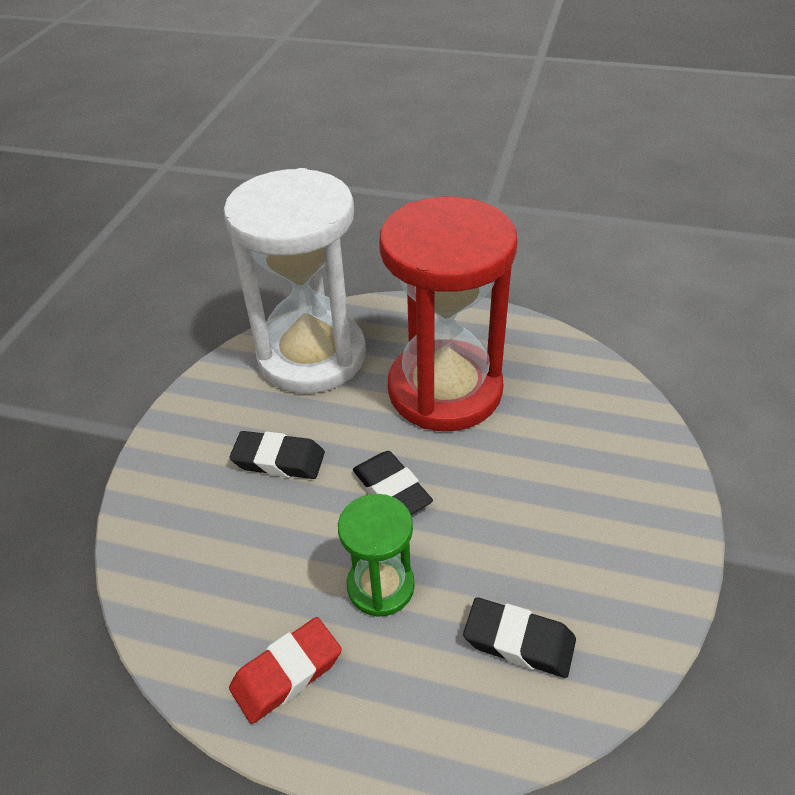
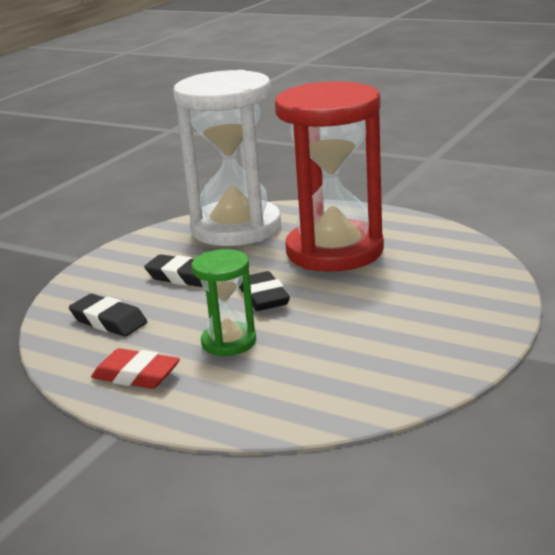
camera: 15 degrees right, 20 degrees down
red eraser [229,617,342,724] -> red eraser turned 45 degrees clockwise [91,348,180,389]
black eraser [463,597,576,678] -> black eraser moved to [69,294,147,337]

